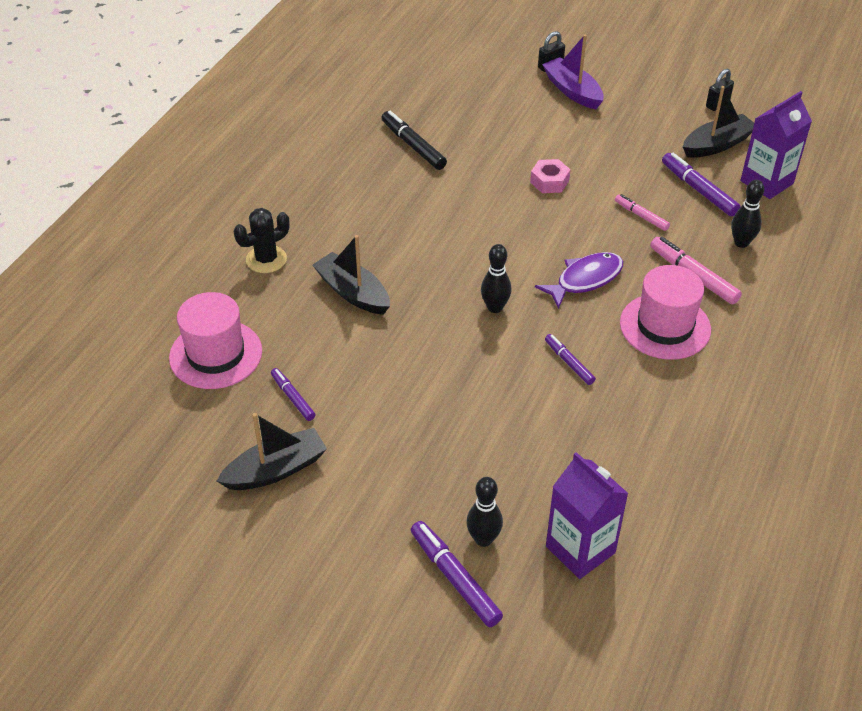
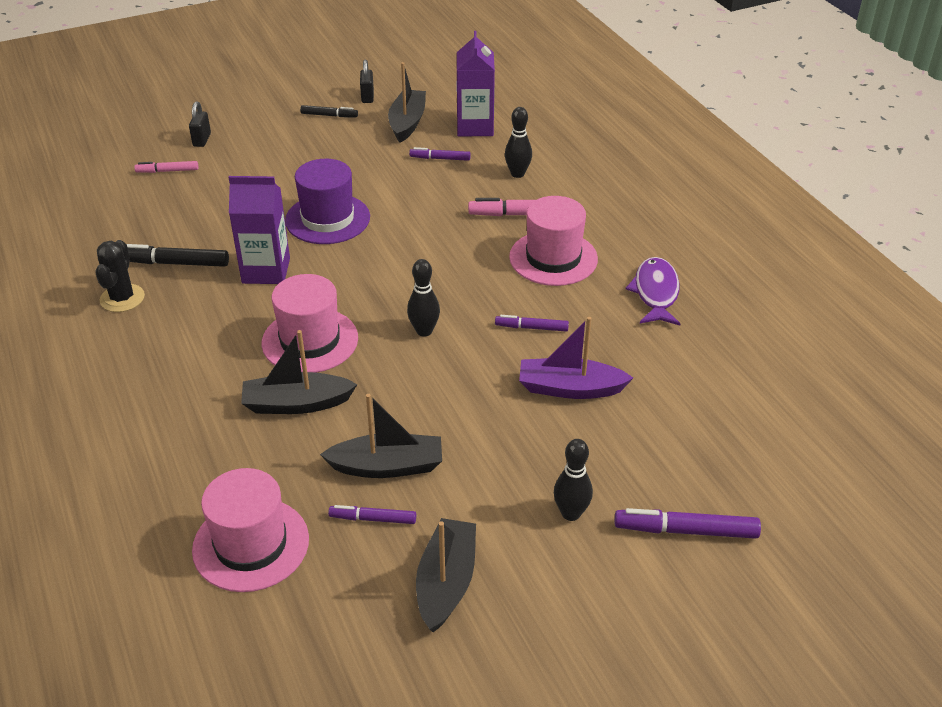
camera: 50 degrees left, 5 degrees down
black cactus [234,208,290,273] -> black cactus moved to [95,240,145,312]
black bowling pin [466,477,503,547] -> black bowling pin moved to [554,439,593,521]
pink nut [530,159,571,193] -> purple hat [285,159,370,244]
purple fish [535,252,623,309] -> purple fish moved to [626,257,681,325]
purple boat [542,34,604,109] -> purple boat moved to [519,317,633,399]
purple carton [546,452,629,579] -> purple carton moved to [229,176,290,284]
pink marker [615,194,670,231] -> pink marker moved to [134,161,198,173]
purple marker [662,152,740,216] -> purple marker [409,147,471,161], size x0.62
none -> pink hat [261,274,358,373]
none -> black marker [300,105,358,117]
none -> black boat [320,394,442,478]

